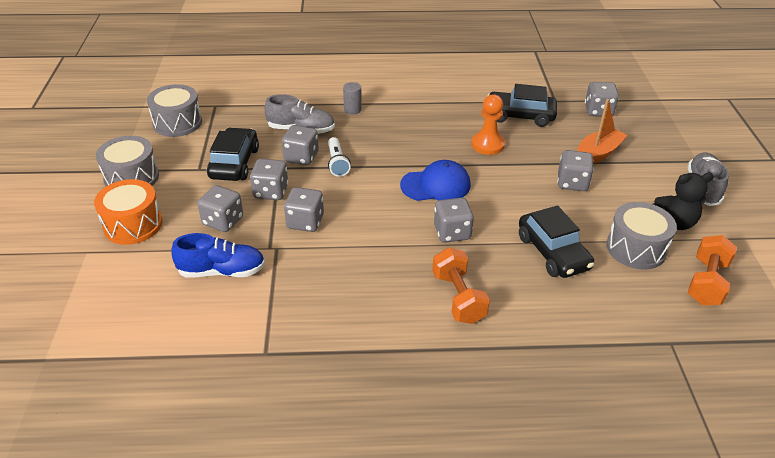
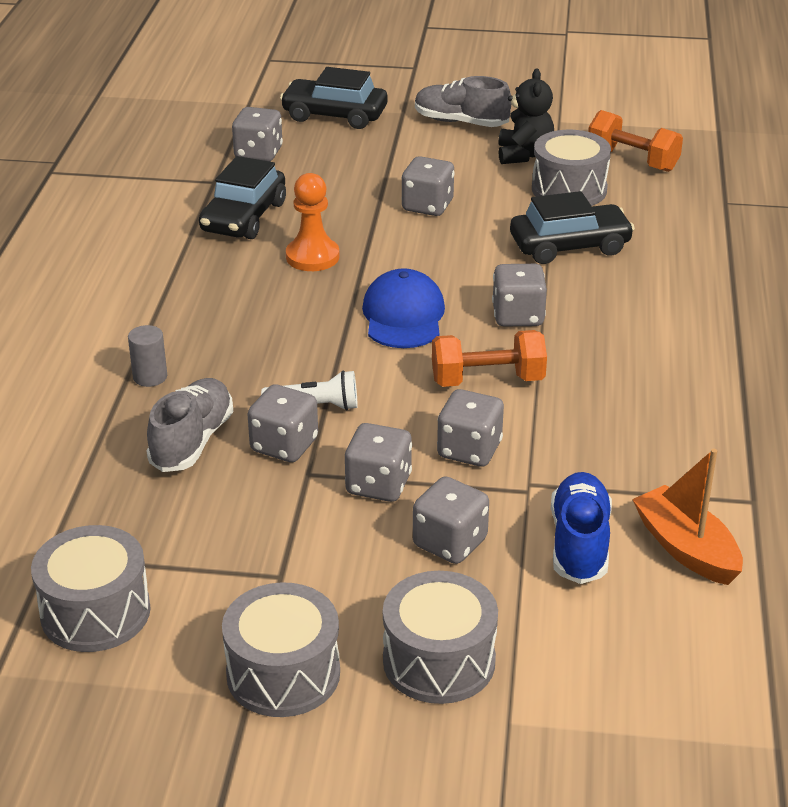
camera: 80 degrees left, 5 degrees down
orange drum [94,179,162,245] -> grey drum [383,571,498,704]
black car [207,127,259,181] -> black car moved to [280,67,388,129]
orange dumbbell [432,247,490,324] -> orange dumbbell moved to [432,330,547,387]
orange boat [577,99,628,164] -> orange boat moved to [632,449,743,585]

